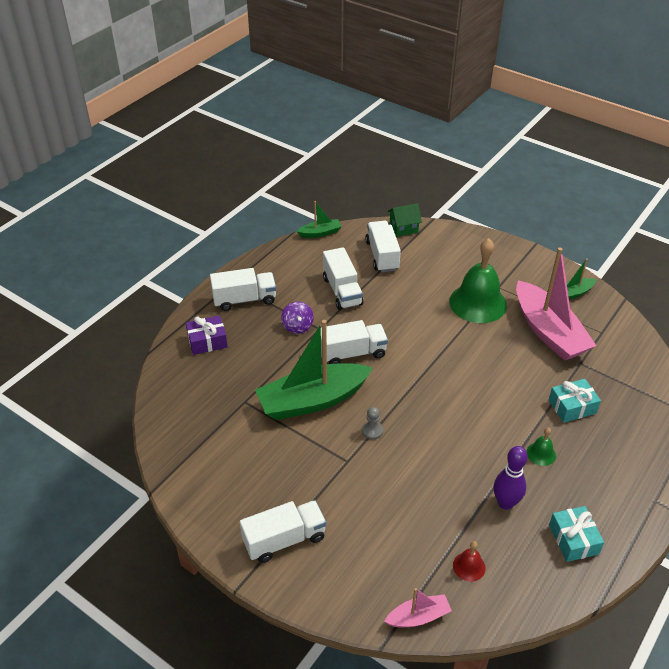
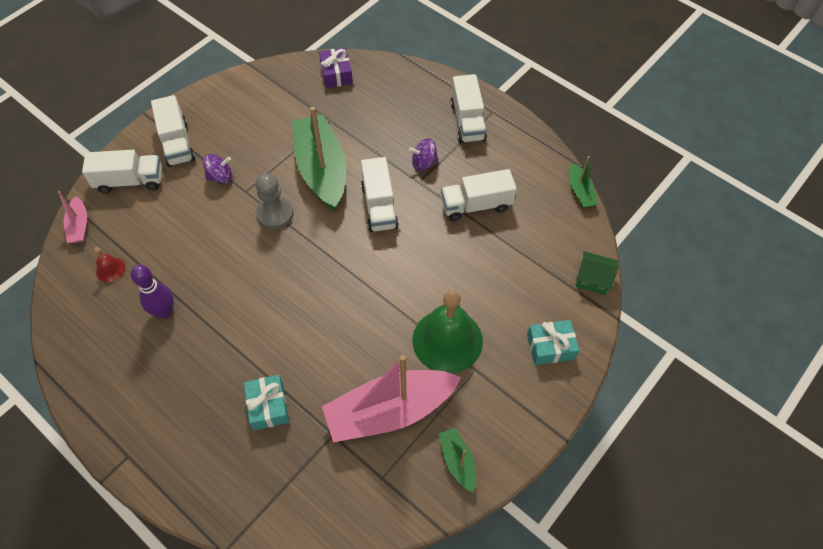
camera: 95 degrees right, 15 degrees up
purple gift [186,315,228,355] -> purple gift moved to [319,48,353,88]
grey pawn [362,407,383,440] -> grey pawn [255,173,294,229], size x1.78
white truck [365,221,401,272] -> white truck moved to [82,150,162,194]
green house [388,203,422,237] -> green house turned 60 degrees counterclockwise [576,251,619,295]
green bell [527,427,556,466] -> none
turquoise gift [549,506,604,562] -> turquoise gift moved to [527,320,579,365]
none -> purple spinning top [203,154,232,183]

